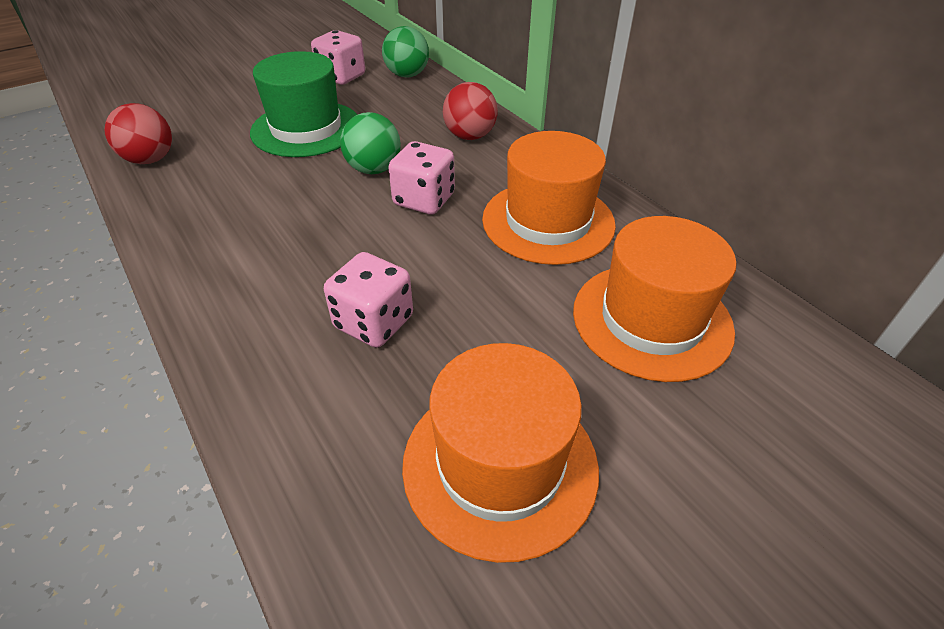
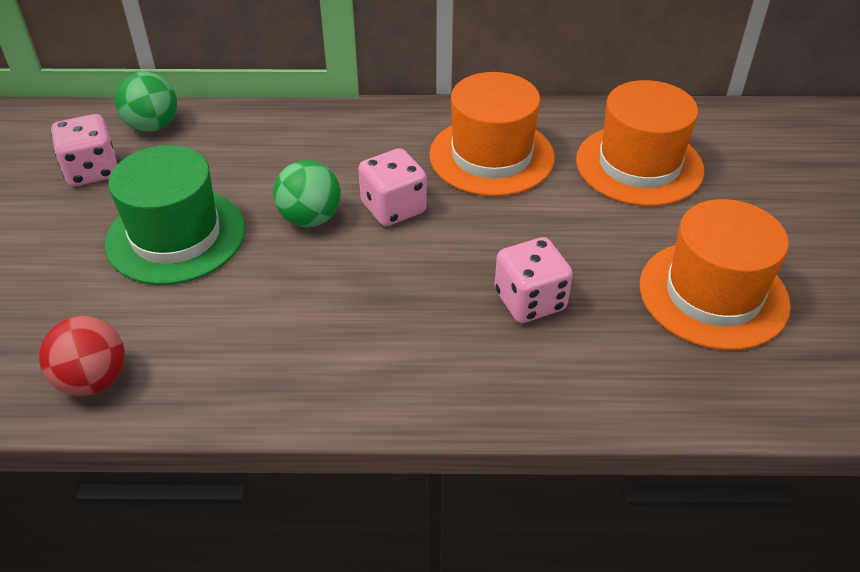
camera: 55 degrees left, 0 degrees up
red ball [443,82,498,140] -> none

